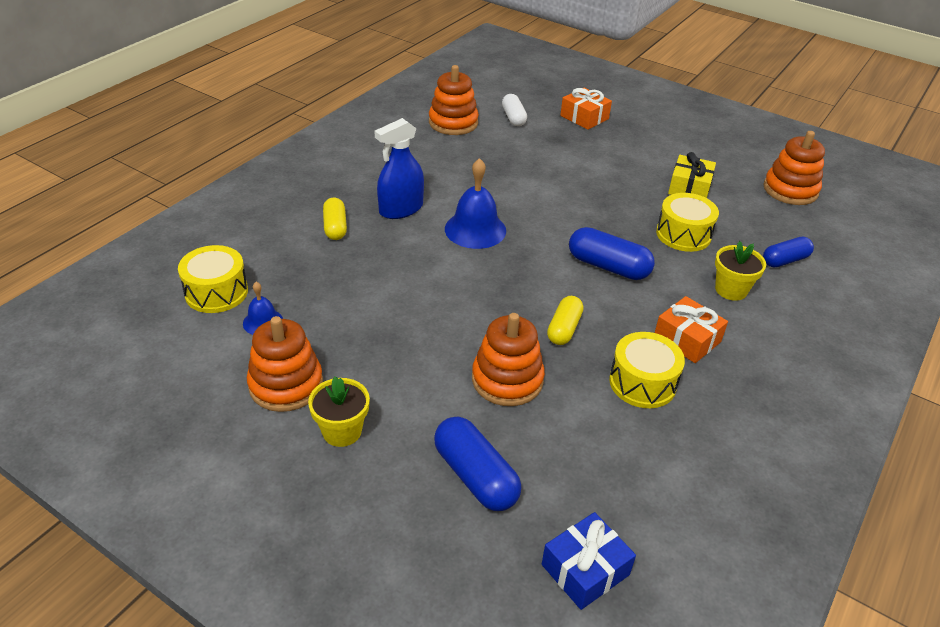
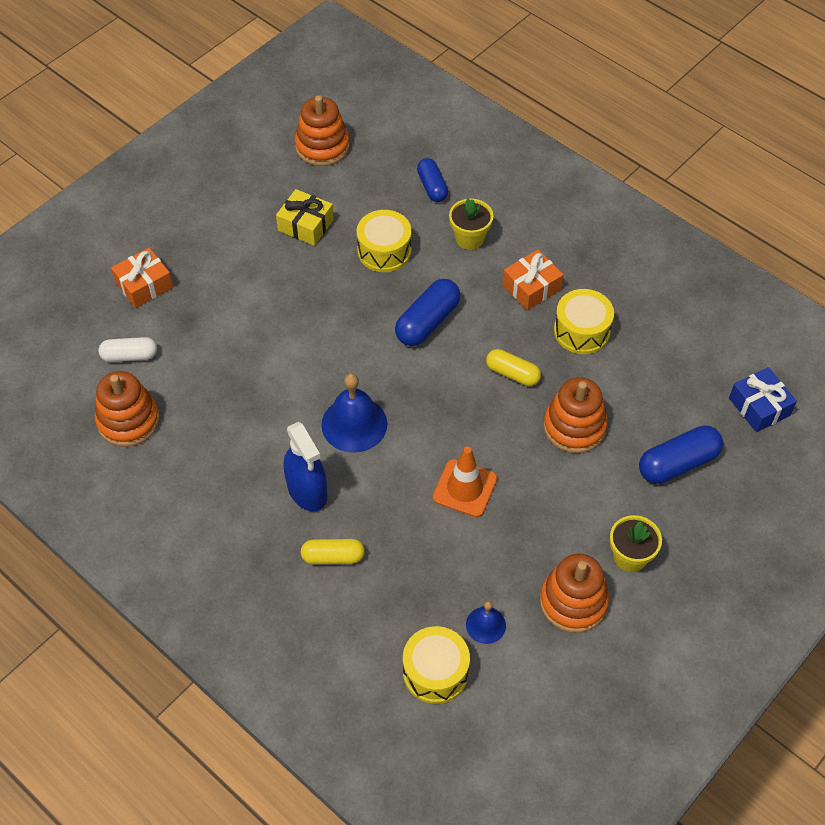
camera: 80 degrees left, 15 degrees up
none -> orange traffic cone [433,446,497,517]

